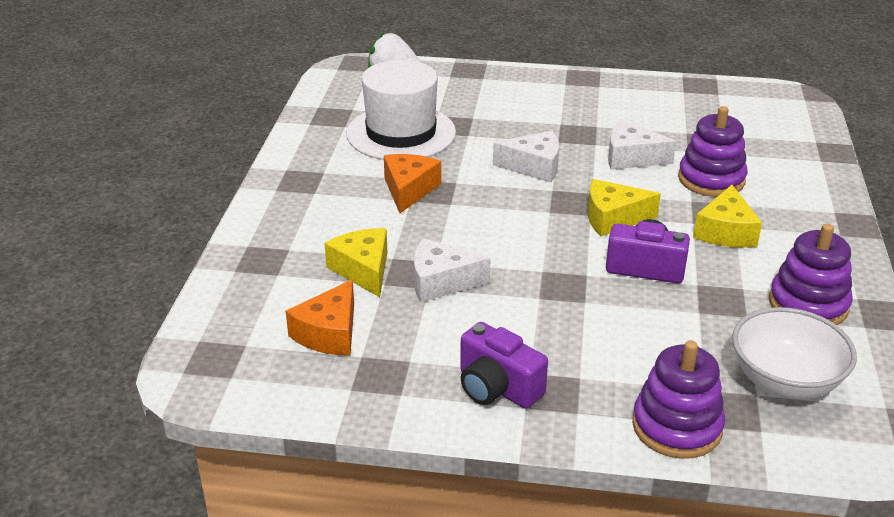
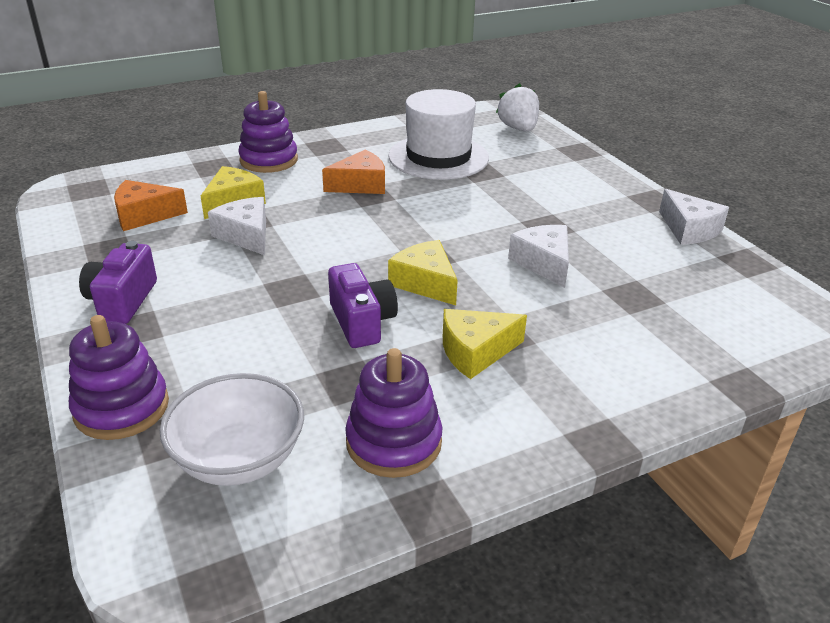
camera: 55 degrees right, 0 degrees up
white cheese [493,131,559,183] -> white cheese moved to [659,189,729,245]
purple stacking toy [678,106,747,197] -> purple stacking toy moved to [238,91,298,173]

